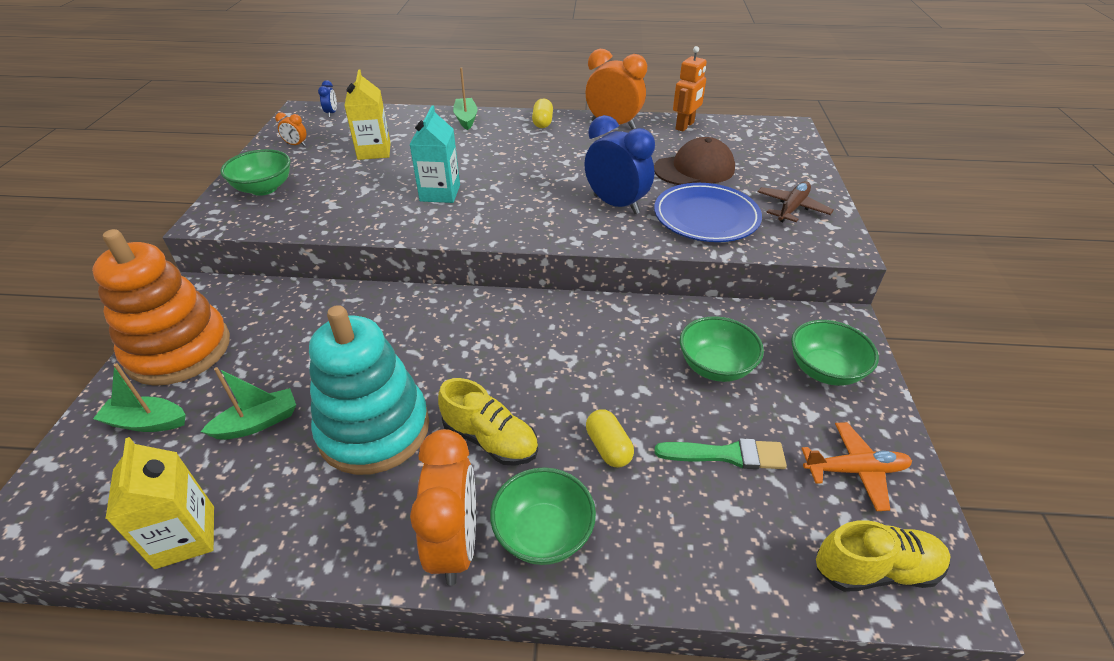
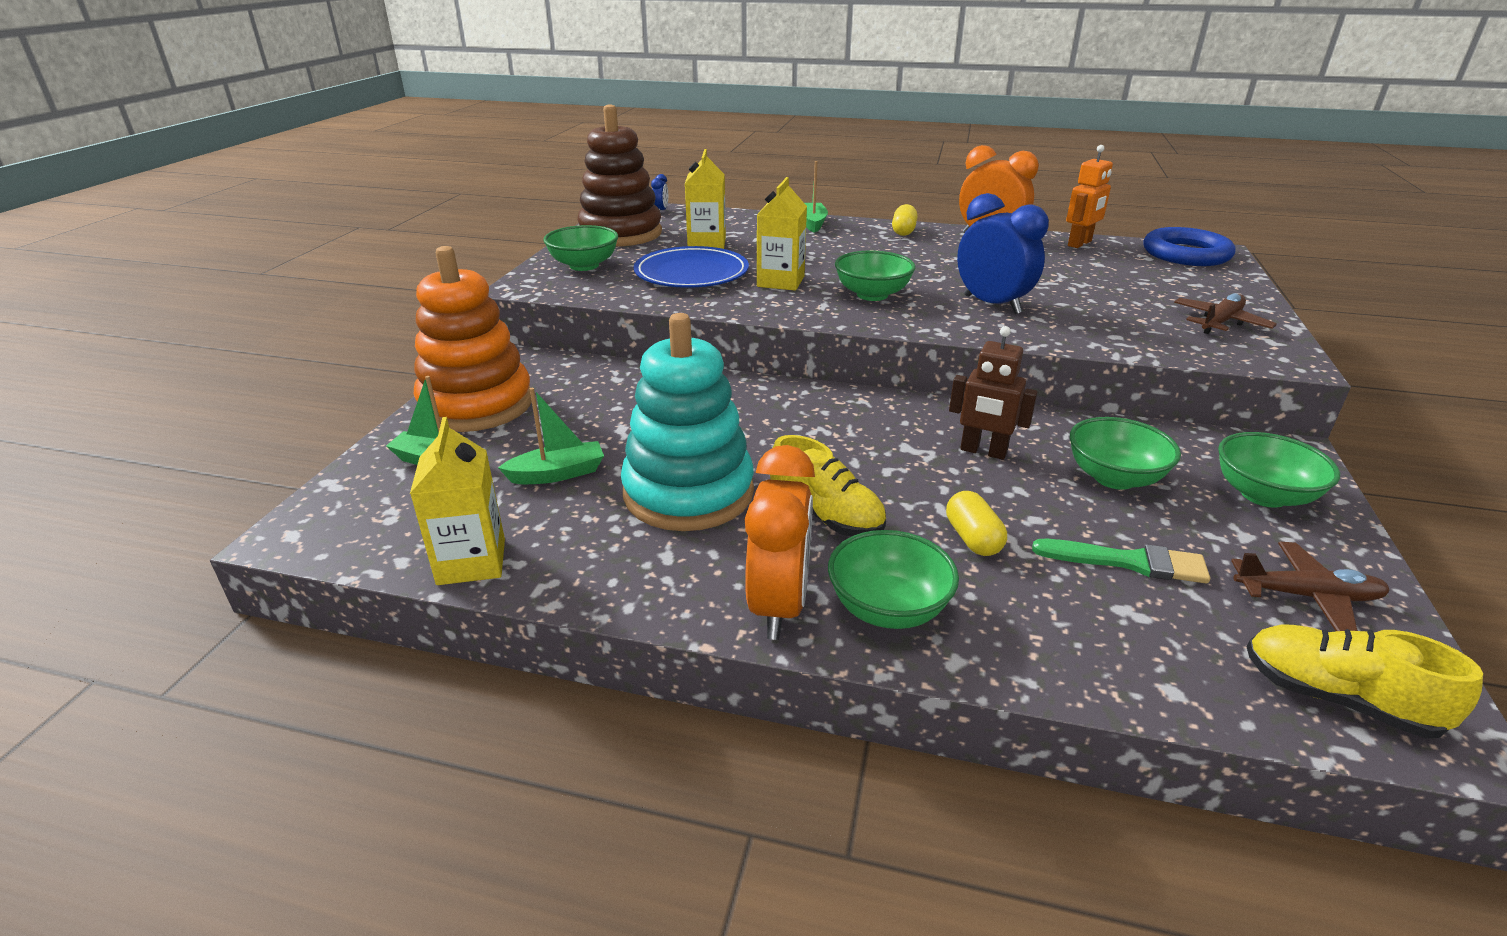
camera: 10 degrees right, 10 degrees down
orange clock [275,112,306,146] -> brown stacking toy [577,104,662,247]
turquoise carton [409,105,460,203] -> yellow carton [757,177,807,290]
brown cap [654,137,735,185] -> none
blue plate [654,183,762,242] -> blue plate moved to [634,246,749,288]
orange plane [801,422,912,511] -> brown plane [1231,542,1390,631]
yellow shoe [816,520,951,592] -> yellow shoe turned 150 degrees counterclockwise [1247,625,1483,738]
none -> green bowl [835,251,916,301]
none -> brown robot [949,326,1038,460]
none -> blue ring [1143,227,1235,266]

